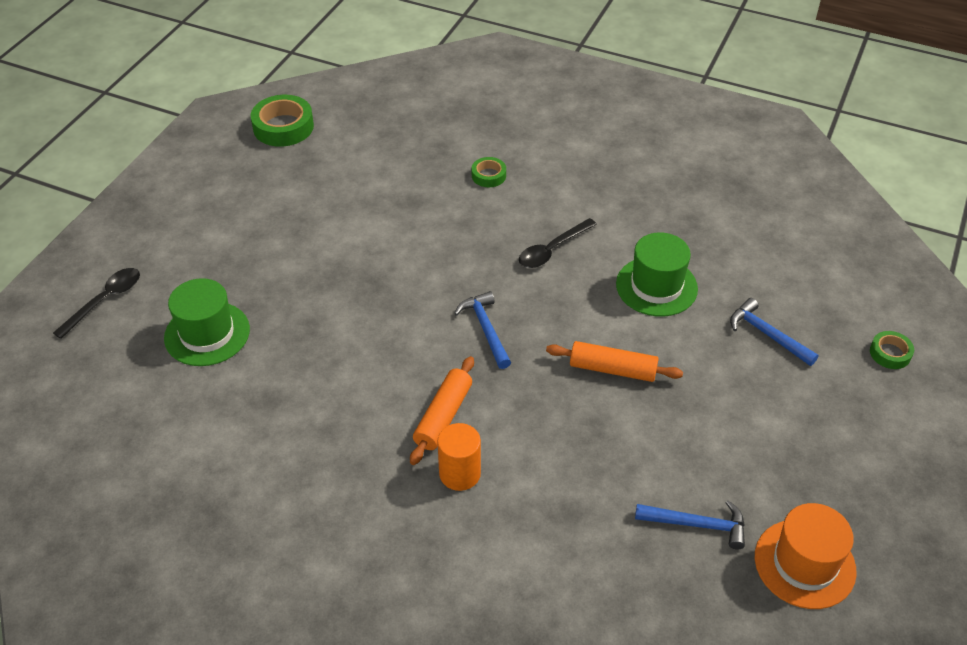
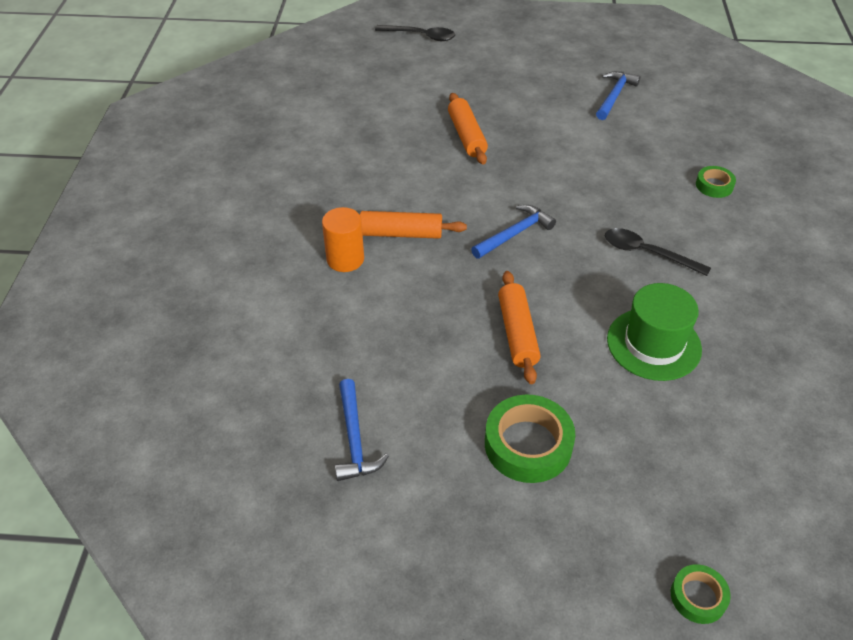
camera: 70 degrees right, 0 degrees up
green hat [164,278,250,366] -> none
green tape [251,95,314,147] -> green tape moved to [485,394,575,483]
blue hammer [730,298,818,366] -> blue hammer moved to [596,71,640,120]
orange hat [755,503,857,609] -> none
none -> orange rolling pin [448,93,488,165]

